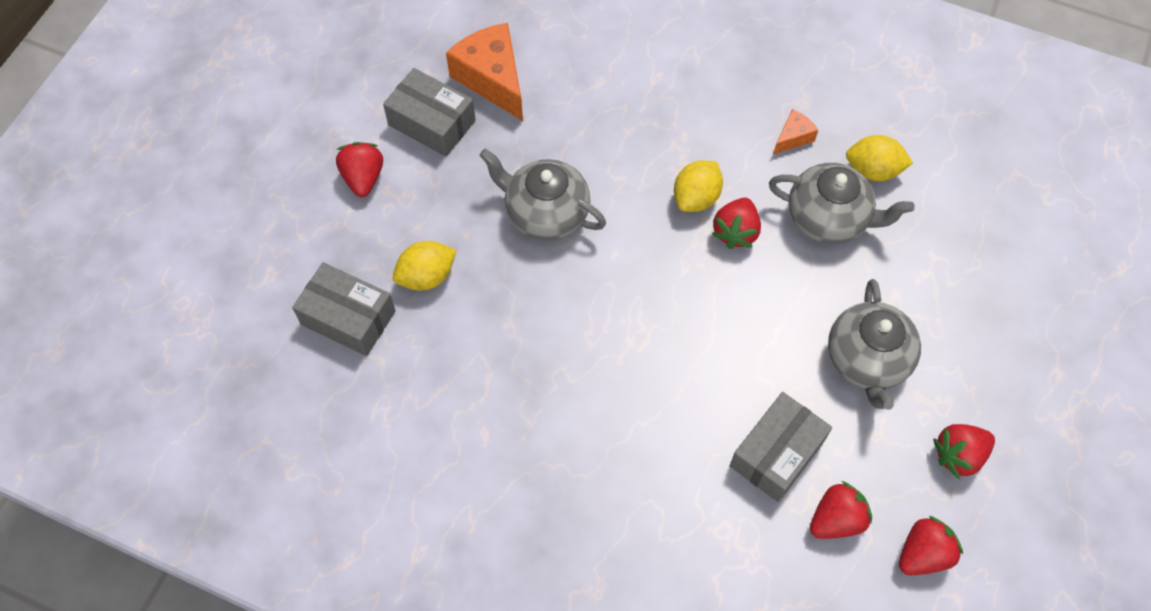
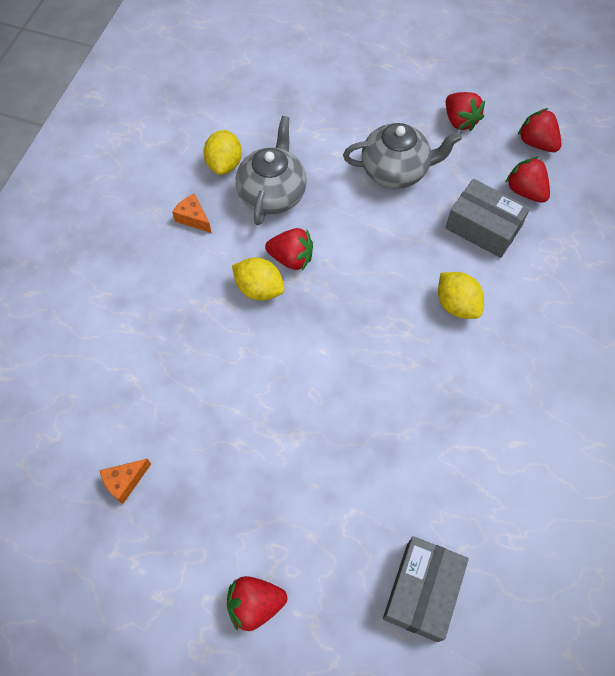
camera: 95 degrees left, 0 degrees up
grey box [383,68,476,157] -> none
yellow lemon [393,241,456,291] -> yellow lemon moved to [438,272,484,319]
orange cheese [446,23,523,121] -> orange cheese [100,459,151,504], size x0.49
grey teapot [479,149,606,240] -> none

